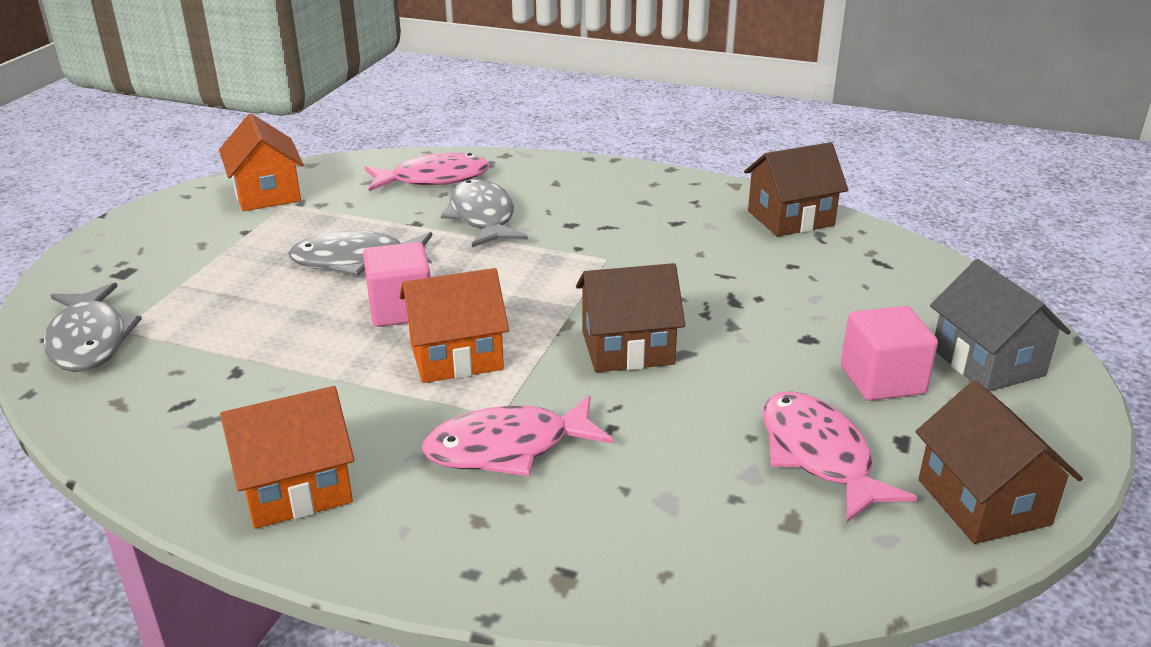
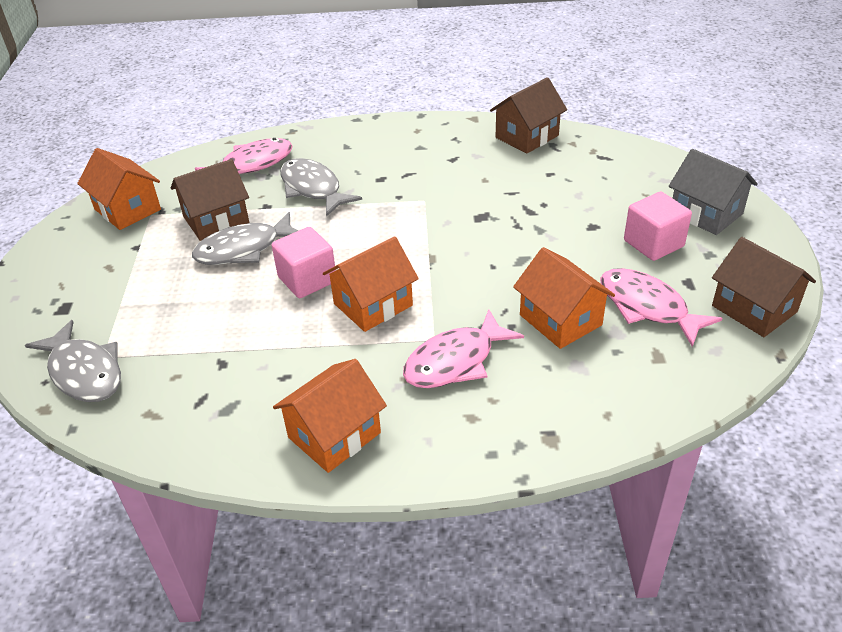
camera: 20 degrees left, 10 degrees up
brown house [576,263,685,372] -> brown house moved to [171,159,249,241]
none -> orange house [513,247,615,349]

